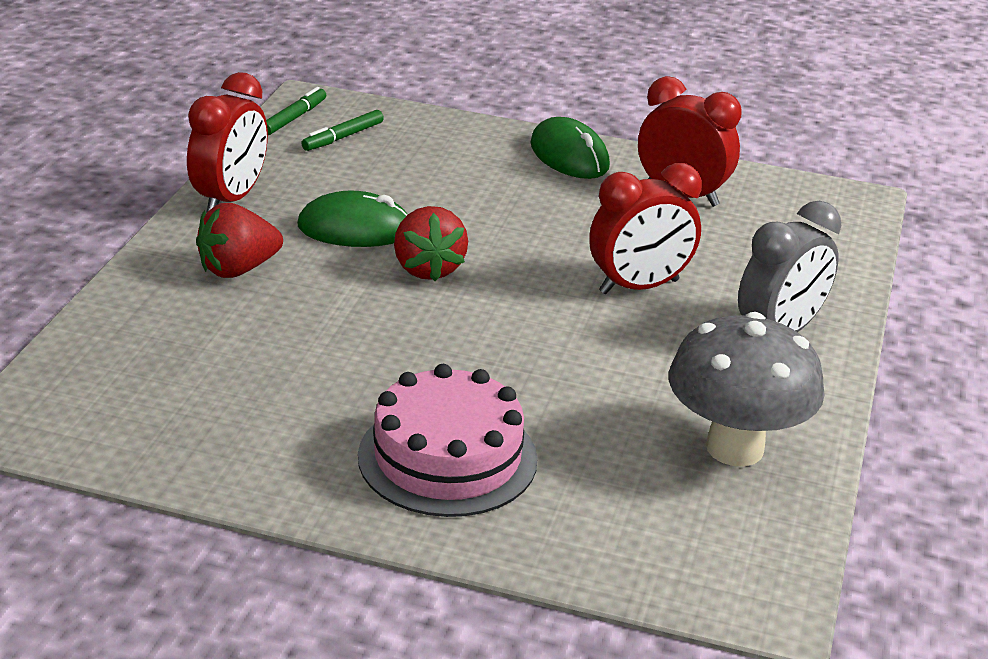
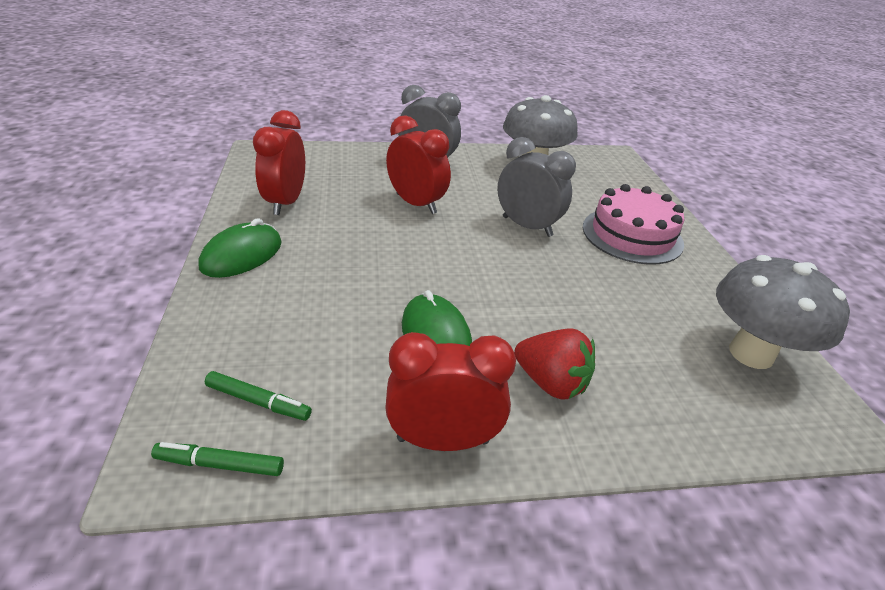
camera: 115 degrees left, 5 degrees up
red strawberry [394,206,468,281] -> none
none -> grey clock [497,137,576,237]
none -> grey mushroom [716,255,850,369]

